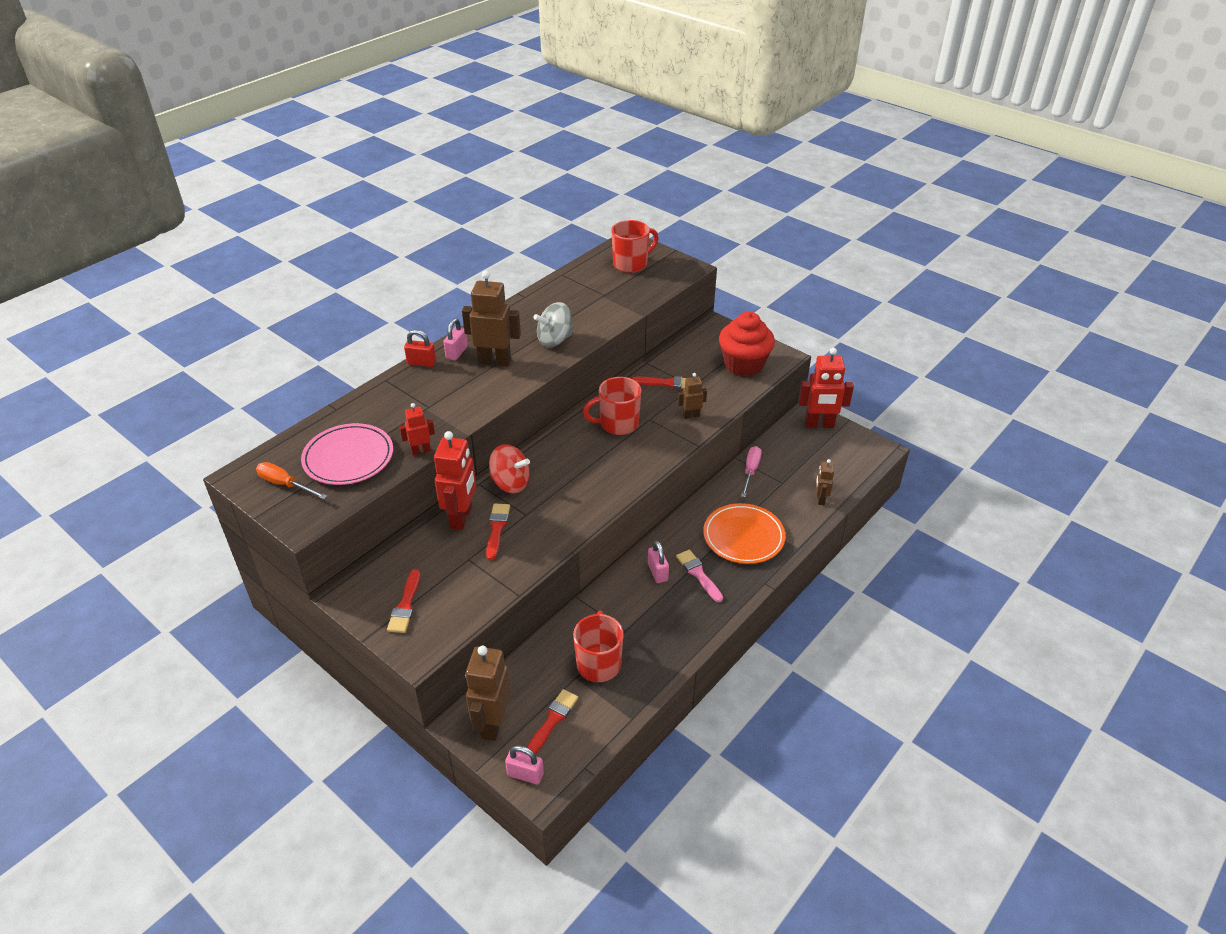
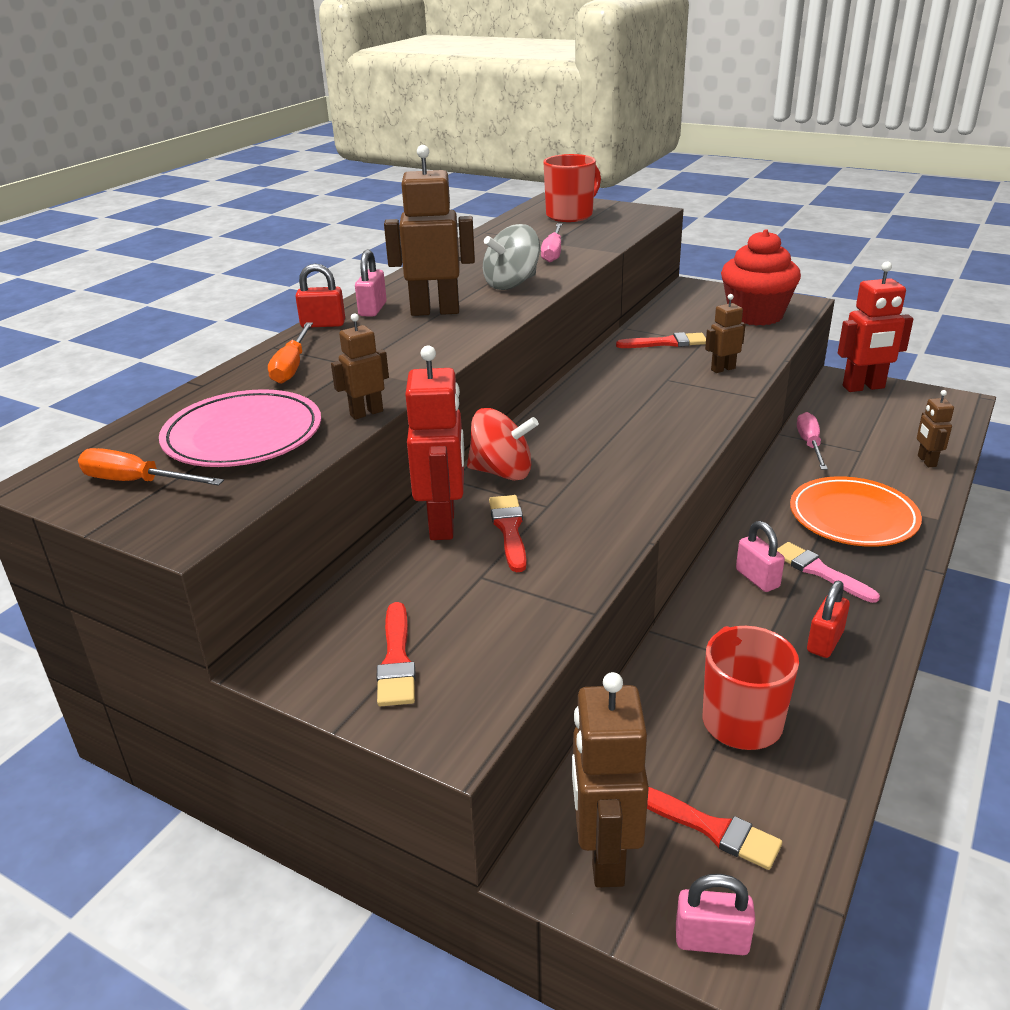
camera: 10 degrees left, 10 degrees down
red robot [399,403,435,456] -> brown robot [331,313,389,419]
red brush [527,689,578,754] -> red brush turned 105 degrees clockwise [647,787,782,870]
red mug [583,377,641,435] -> none
none -> orange screwdriver [268,323,313,384]
none -> pink screwdriver [541,224,562,262]
none -> red padlock [807,581,850,658]

